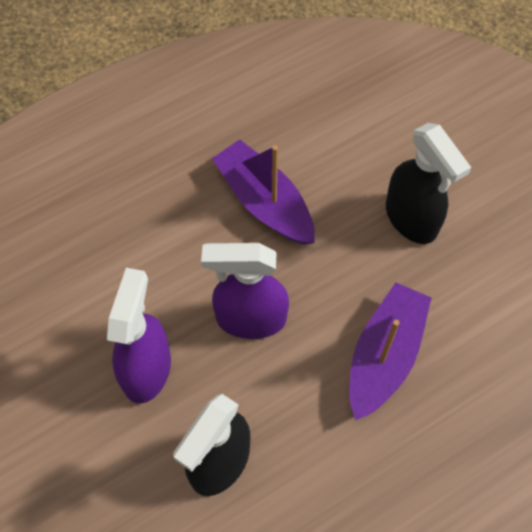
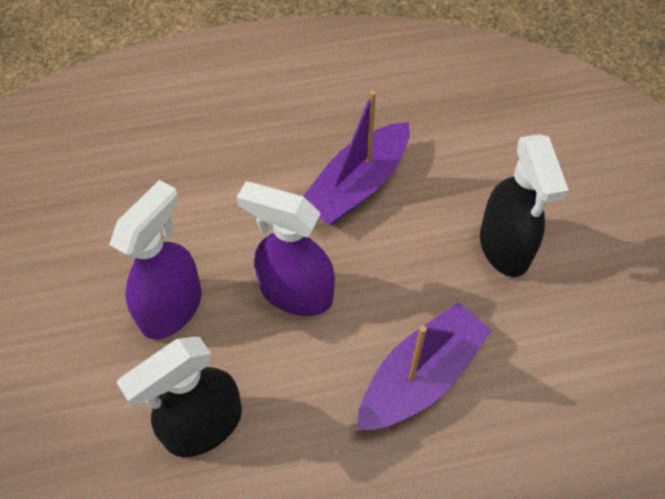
camera: 20 degrees right, 5 degrees down
purple boat [212,140,315,245] -> purple boat turned 120 degrees counterclockwise [304,91,410,225]

